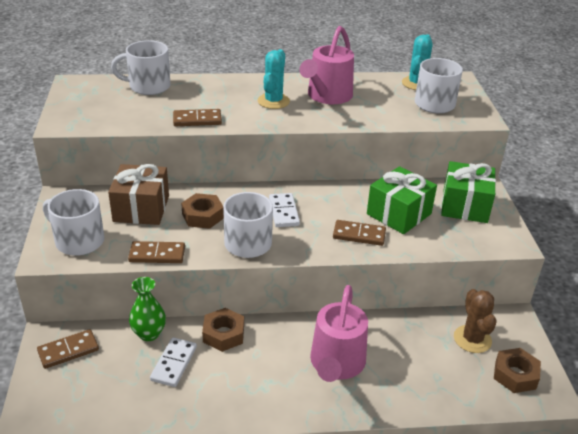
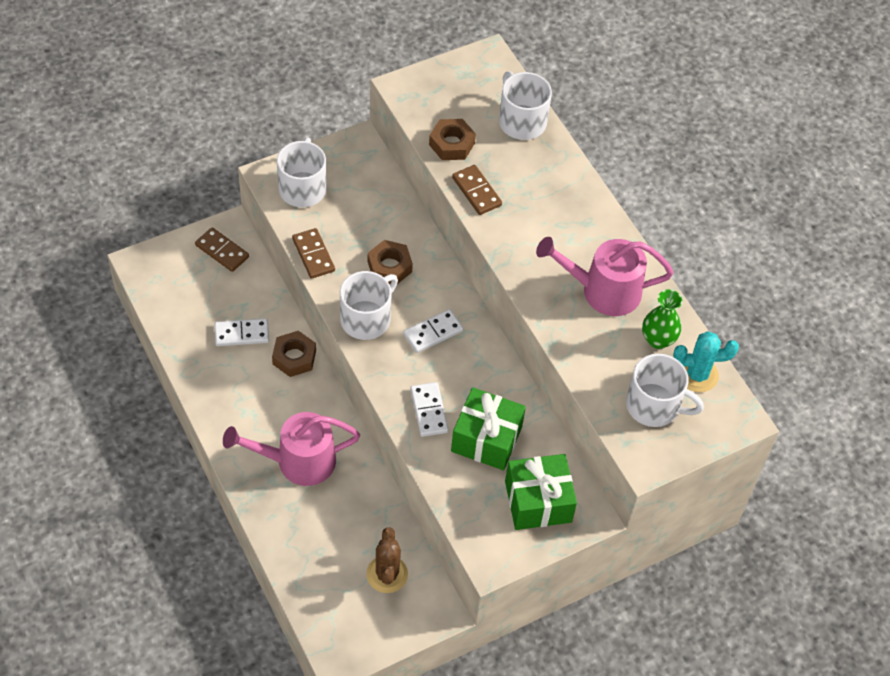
camera: 65 degrees right, 20 degrees up
brown gift [108,164,169,225] -> none
green vase [129,277,166,341] -> green vase moved to [642,289,682,349]
turquoise cactus [258,49,290,109] -> none
brown domino [333,220,386,246] -> white domino [410,382,449,437]
brown cactus [454,289,496,353] -> brown cactus turned 60 degrees counterclockwise [366,527,408,593]
brown nut [494,348,541,393] -> brown nut moved to [429,119,476,160]

